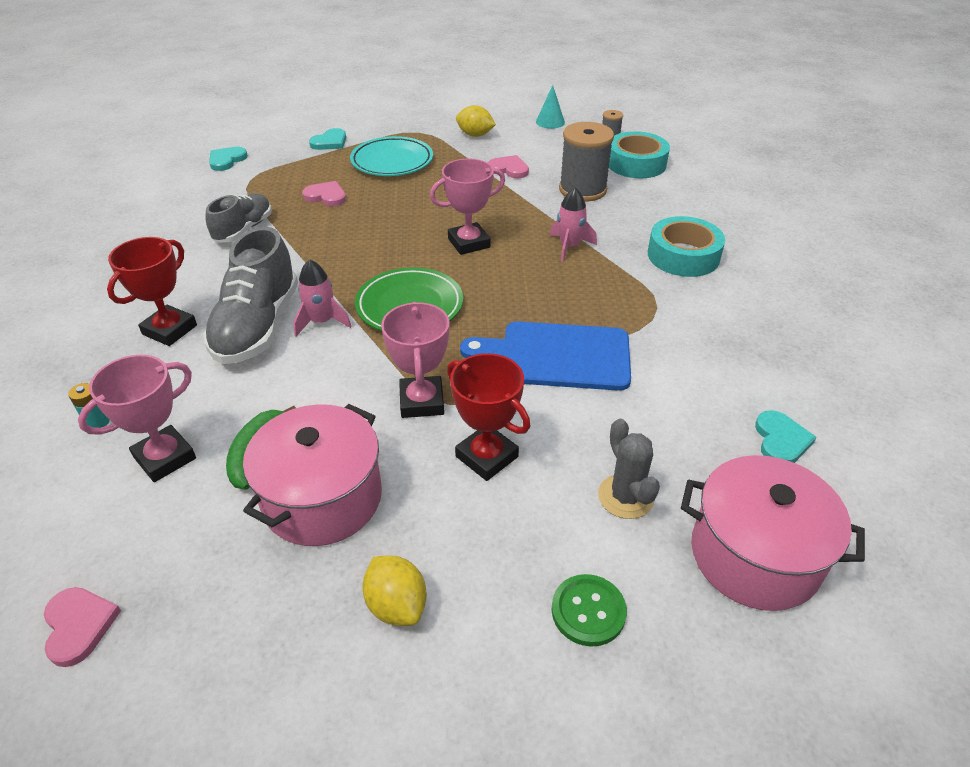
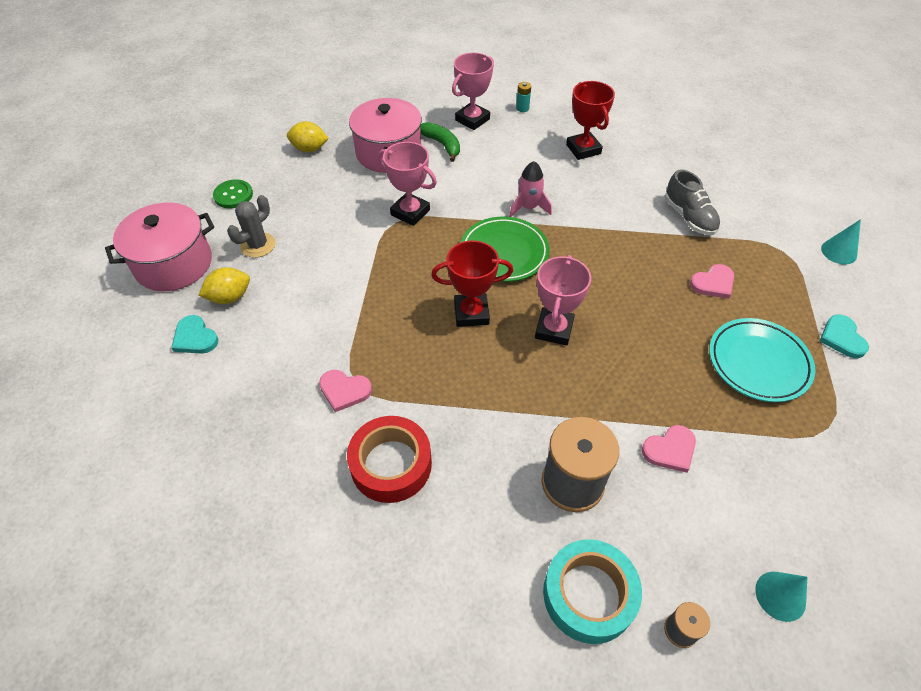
camera: 130 degrees right, 10 degrees up
pink heart [44,587,121,667] -> pink heart moved to [319,370,372,412]
pink trophy [78,355,196,482] -> pink trophy turned 45 degrees clockwise [452,53,494,130]
grey shoe [203,227,298,364] -> none
turquoise heart [209,147,248,171] -> turquoise cone [821,219,861,265]
red trophy [447,353,530,481] -> red trophy moved to [431,241,513,327]
yellow lemon [456,105,496,137] -> yellow lemon moved to [199,267,250,304]
blue cutting board [460,321,631,391] -> none
pink rocket [550,188,597,262] -> none
grey cactus [598,419,660,519] -> grey cactus turned 75 degrees counterclockwise [227,195,276,258]
turquoise tape [648,216,725,277] -> red tape [347,416,432,503]

